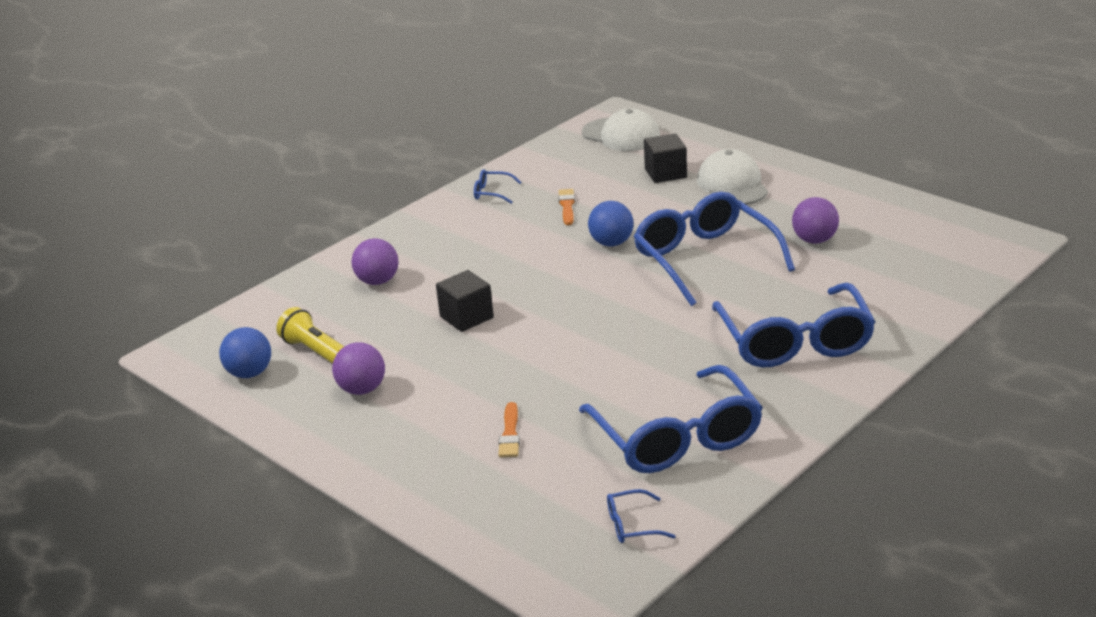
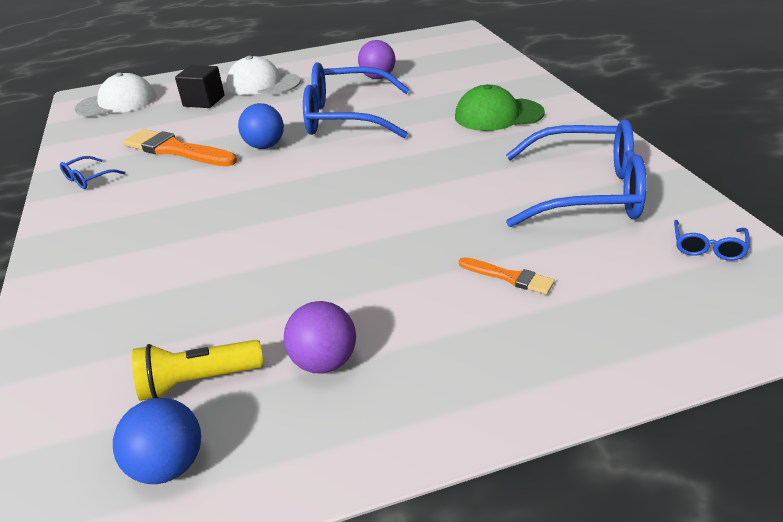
camera: 60 degrees left, 5 degrees up
purple ball [352,238,398,285] -> none
black cube [436,270,494,332] -> none
orange brush [559,189,575,225] -> orange brush [123,129,237,166], size x1.91
blue glasses [712,283,875,367] -> green cap [455,84,545,131]

